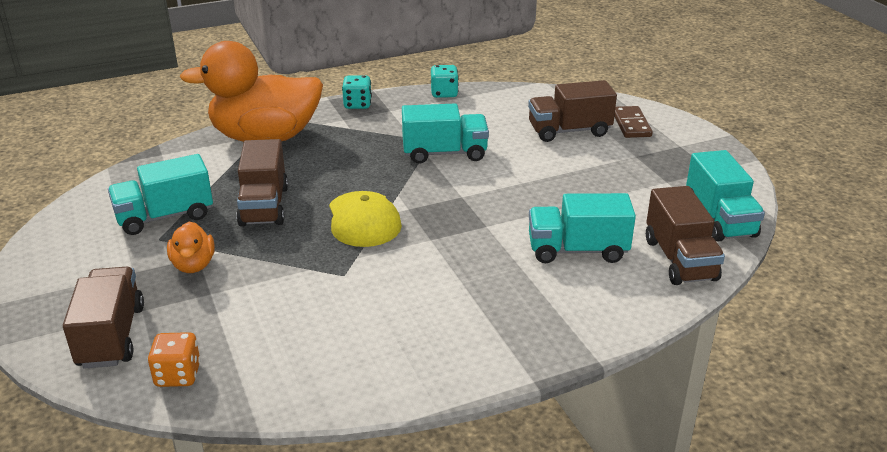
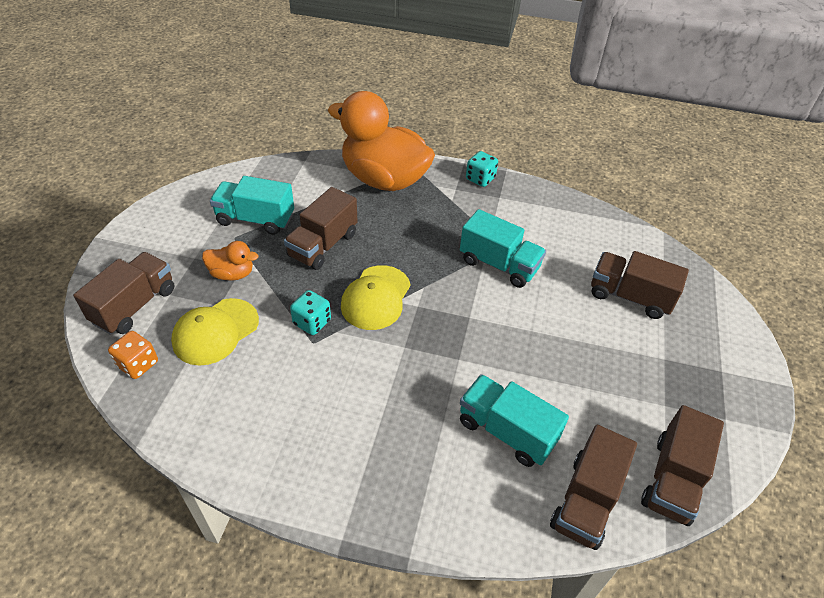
camera: 35 degrees right, 15 degrees up
orange duck [167,222,215,273] -> orange duck turned 105 degrees counterclockwise [202,241,258,281]
turquoise dice [431,65,459,98] -> turquoise dice moved to [290,290,331,335]
brown domino [614,106,653,138] -> none
turquoise truck [686,150,765,241] -> brown truck [641,405,724,526]
none -> yellow cap [171,298,259,365]

